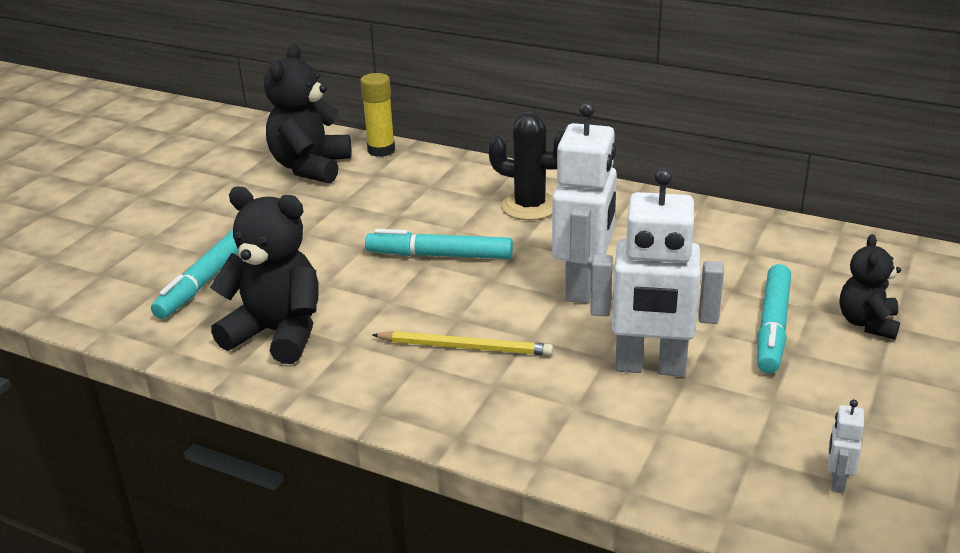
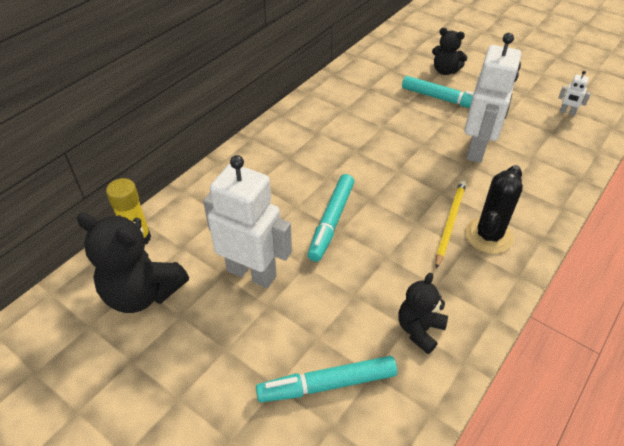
camera: 80 degrees left, 15 degrees up
turquoise marker [151,229,238,319] -> turquoise marker turned 135 degrees clockwise [256,356,397,402]
black teddy bear [210,187,319,364] -> black teddy bear [398,273,448,354], size x0.59
black cactus [488,112,565,220] -> black cactus moved to [465,165,523,254]
white robot [552,101,617,304] -> white robot moved to [203,155,292,288]

